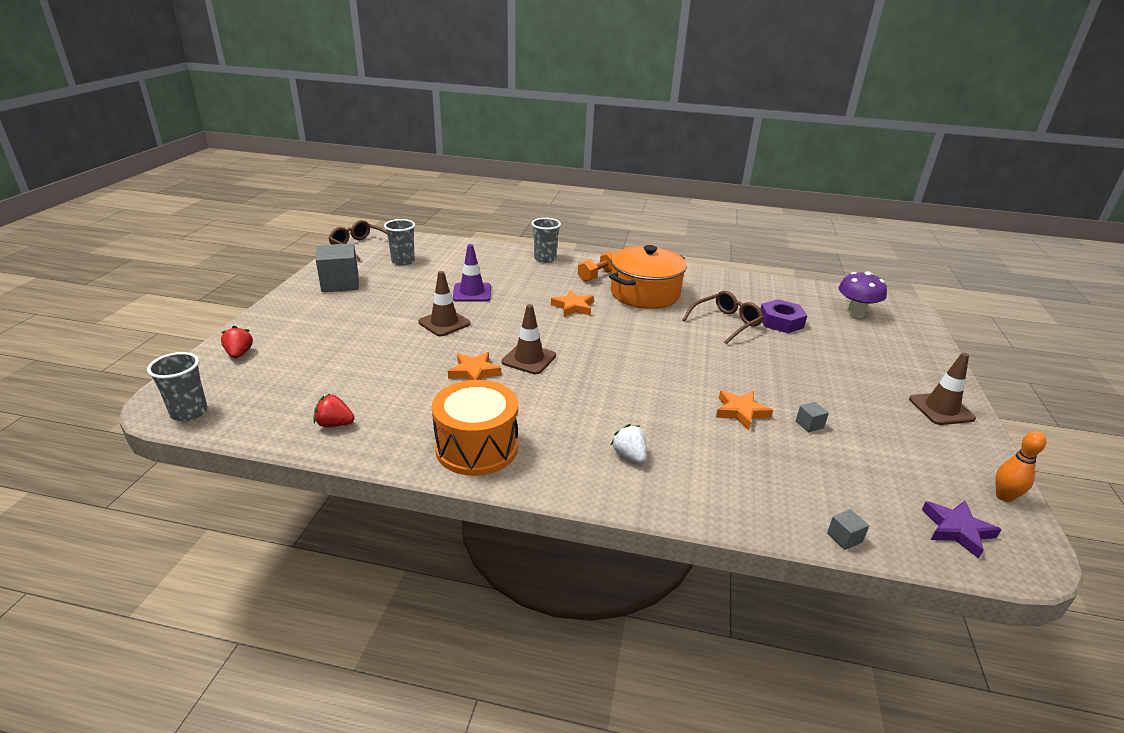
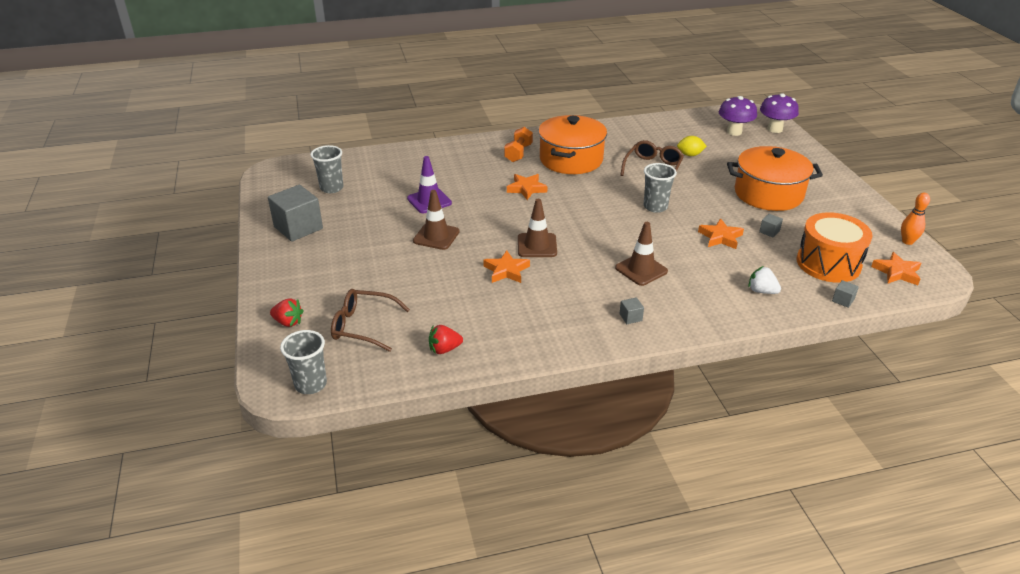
camera: 25 degrees left, 5 degrees up
red strawberry [221,326,253,358] -> red strawberry turned 150 degrees clockwise [270,298,303,327]
brown glasses [328,220,387,261] -> brown glasses moved to [331,289,410,352]
orange drum [432,380,518,476] -> orange drum moved to [797,212,873,283]
grey cup [531,218,561,263] -> grey cup moved to [644,163,677,213]
white strawberry [611,424,647,464] -> white strawberry moved to [748,266,781,294]
purple nut [761,299,807,333] -> yellow lemon [677,136,707,156]
brown traffic cone [909,352,976,425] -> brown traffic cone moved to [615,222,668,286]
purple star [922,501,1001,559] -> orange star [871,252,921,285]
none -> grey cube [619,297,644,324]
none -> orange pot [727,146,823,211]
none -> purple mushroom [760,94,799,133]

